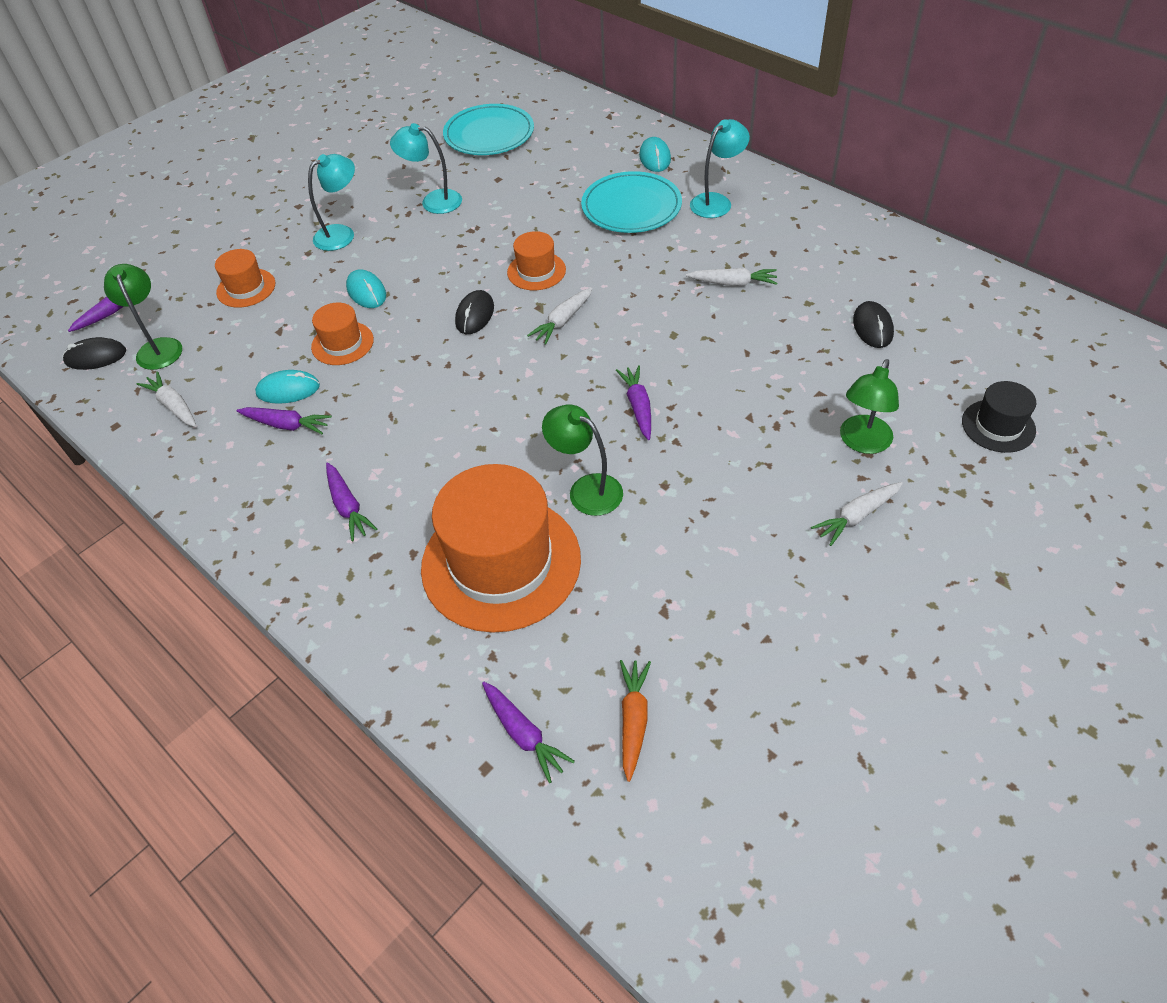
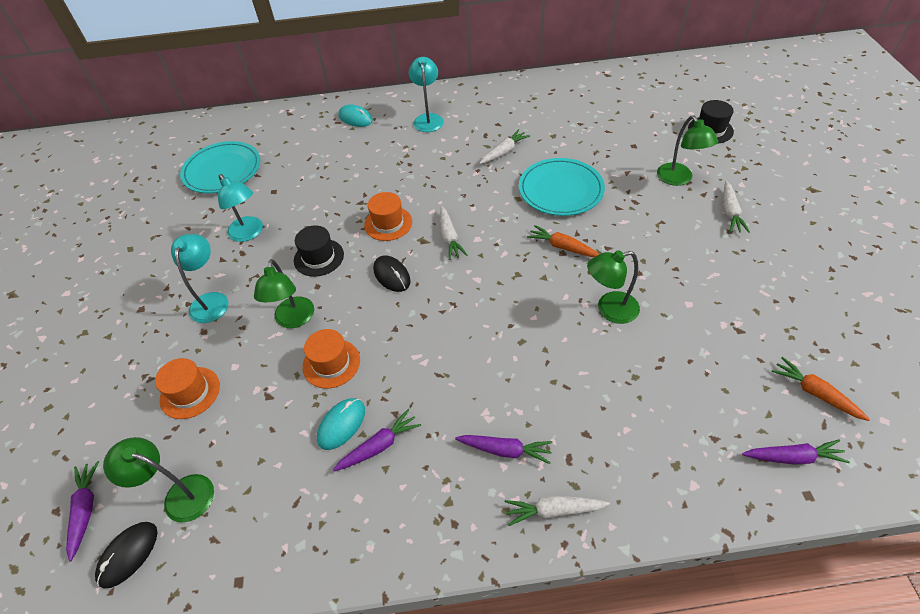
camera: 50 degrees left, 0 degrees up
white carrot [137,371,196,427] -> white carrot moved to [505,496,610,526]
turquoise mouse [346,269,386,308] -> green lamp [254,259,314,328]
turquoise lamp [390,123,462,214] -> turquoise lamp turned 90 degrees counterclockwise [218,174,263,242]
orange hat [421,464,581,633] -> none
turquoise plate [581,171,682,233] -> turquoise plate moved to [519,158,605,216]
purple carrot [616,365,651,440] -> orange carrot [527,225,599,257]
black mouse [853,301,894,348] -> none
none -> black hat [294,225,344,277]

